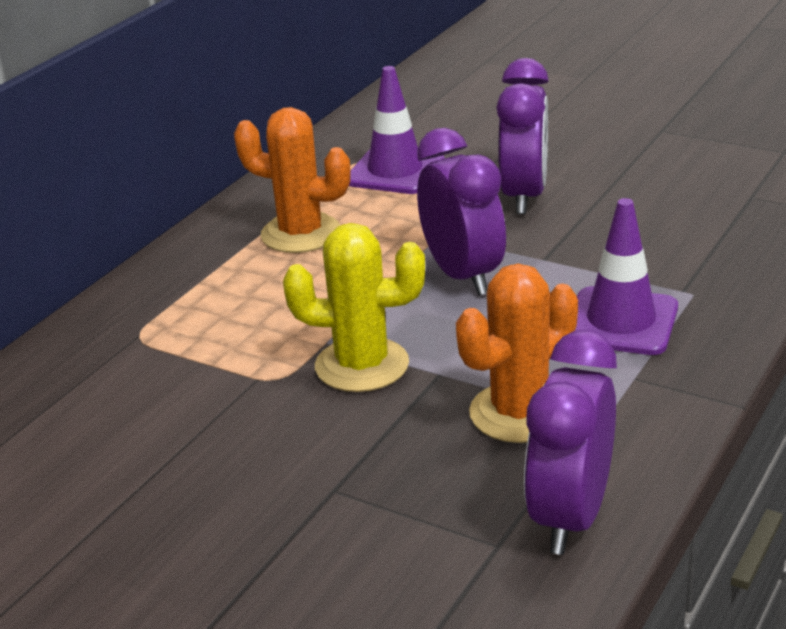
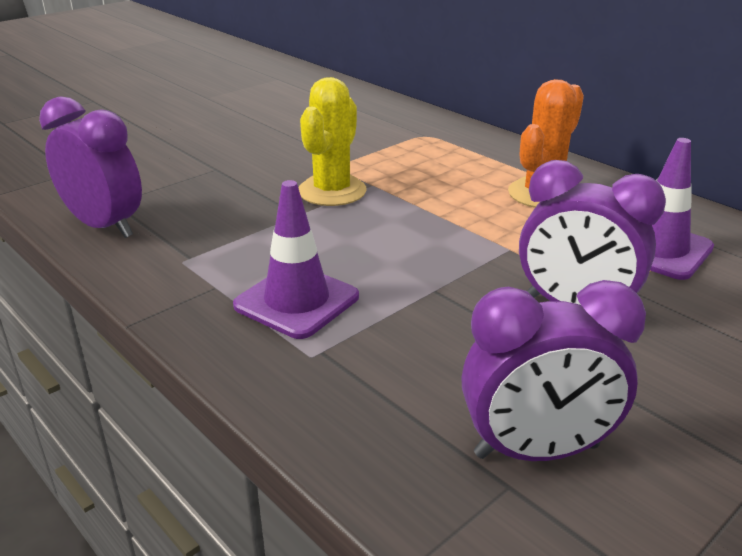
camera: 105 degrees right, 0 degrees up
purple clock [417,128,506,296] -> purple clock moved to [461,280,646,461]
orange cactus [456,264,578,443] -> none

